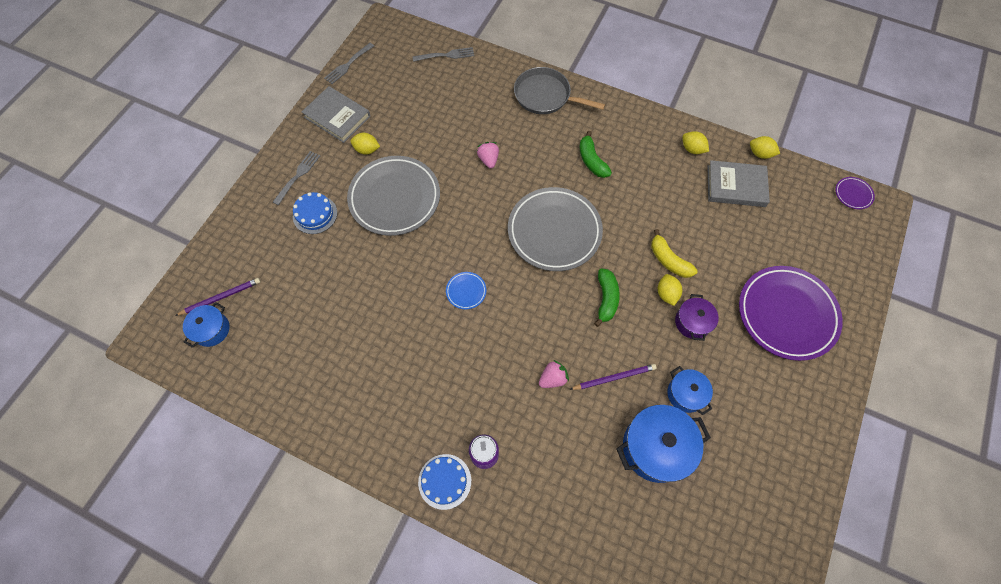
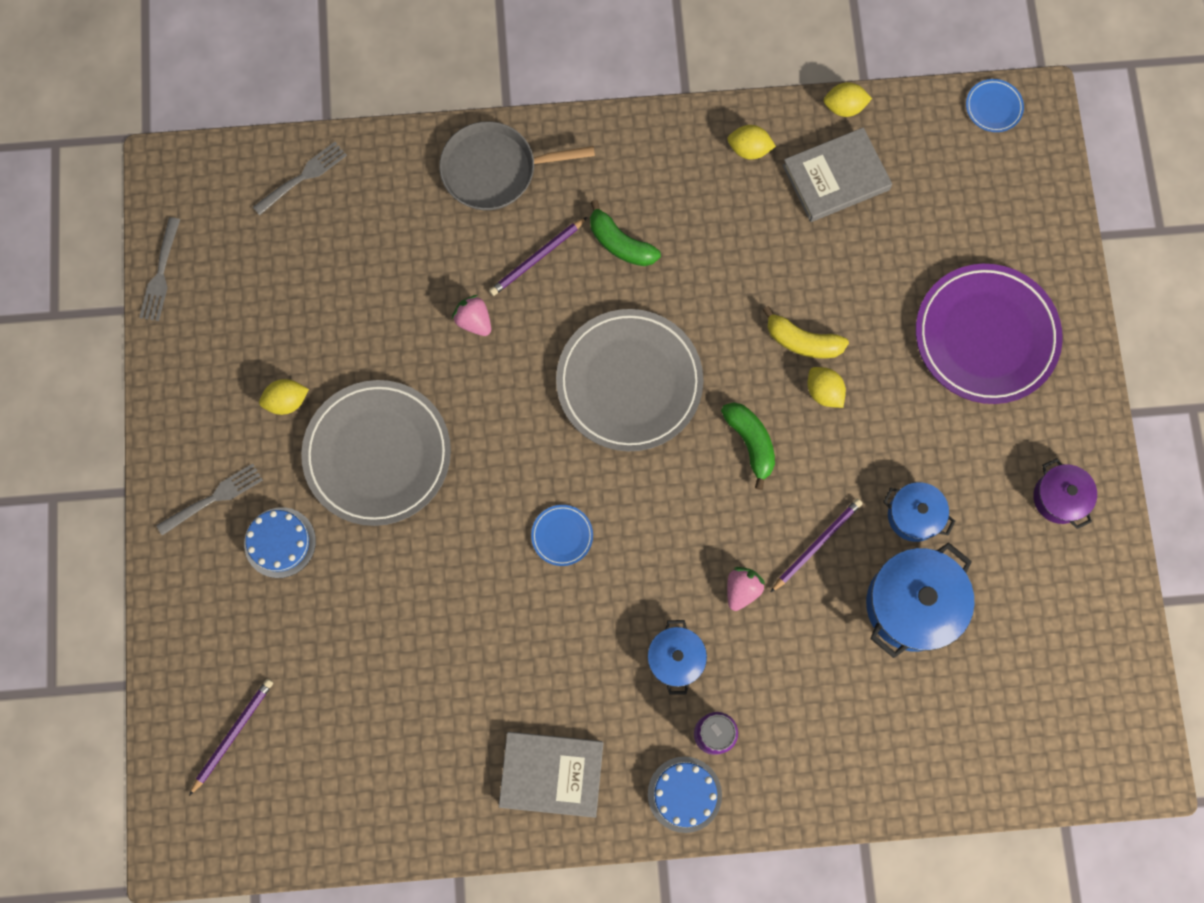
camera: 30 degrees left, 10 degrees up
blue pot [183,302,229,348] -> blue pot moved to [648,620,707,695]
grey fork [273,151,320,205] -> grey fork turned 60 degrees clockwise [156,463,263,536]
grey book [302,86,370,143] -> grey book moved to [499,732,603,818]
purple pot [675,294,719,341] -> purple pot moved to [1033,458,1097,529]
purple plate [835,177,875,209] -> blue plate [966,79,1024,132]
none -> purple pencil [489,217,587,296]

